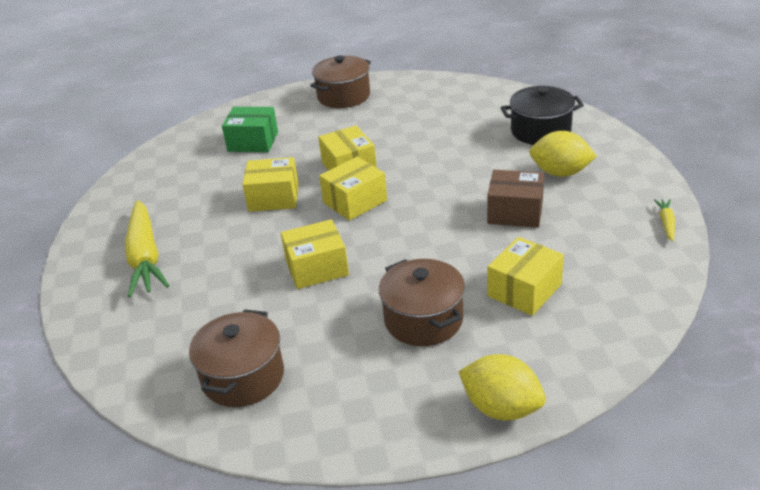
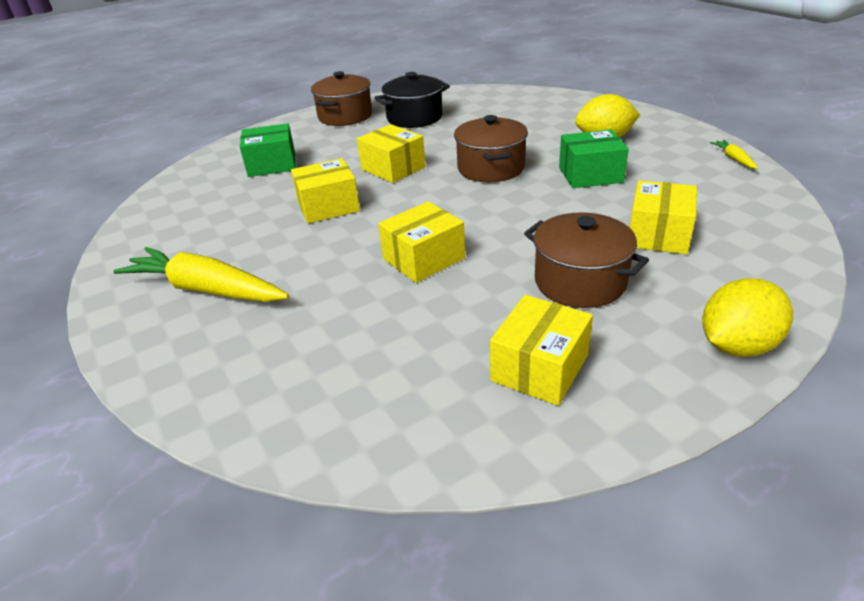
camera: 20 degrees left, 0 degrees up
yellow carrot [125,200,169,297] -> yellow carrot turned 150 degrees clockwise [113,247,289,302]
brown pot [189,309,284,407] -> brown pot moved to [454,115,528,182]
yellow box [319,157,387,221] -> yellow box moved to [490,295,593,406]
yellow lemon [458,354,546,420] -> yellow lemon turned 45 degrees counterclockwise [702,278,793,357]
brown box [487,170,544,228] -> green box [559,129,629,188]
black pot [501,86,584,145] -> black pot moved to [374,72,450,128]

